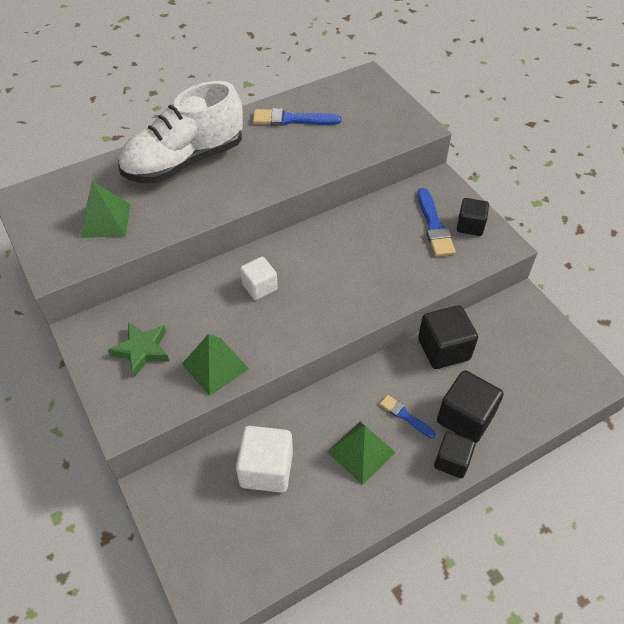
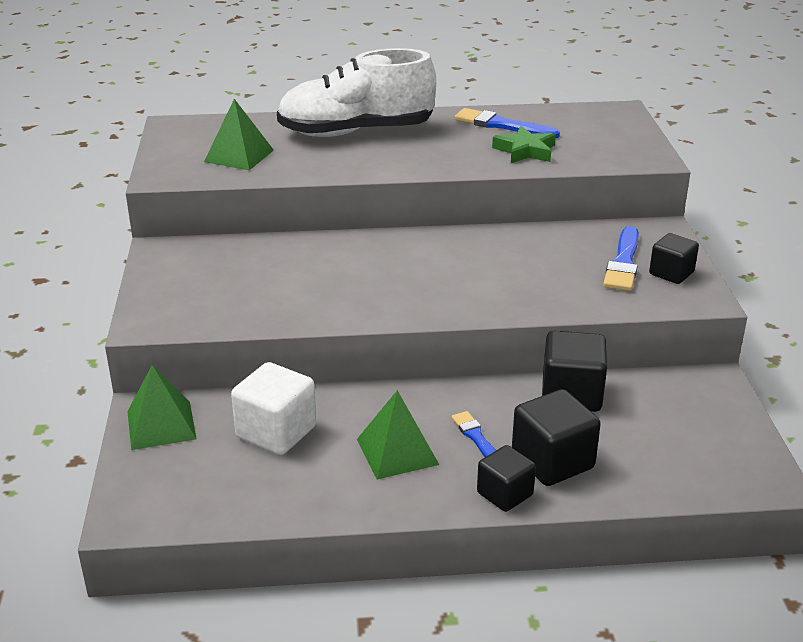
camera: 25 degrees right, 20 degrees down
green star [108,322,169,377] -> green star moved to [492,126,556,163]
green pyramid [182,334,249,396] -> green pyramid moved to [127,365,196,450]
white cube [240,257,278,300] -> none

